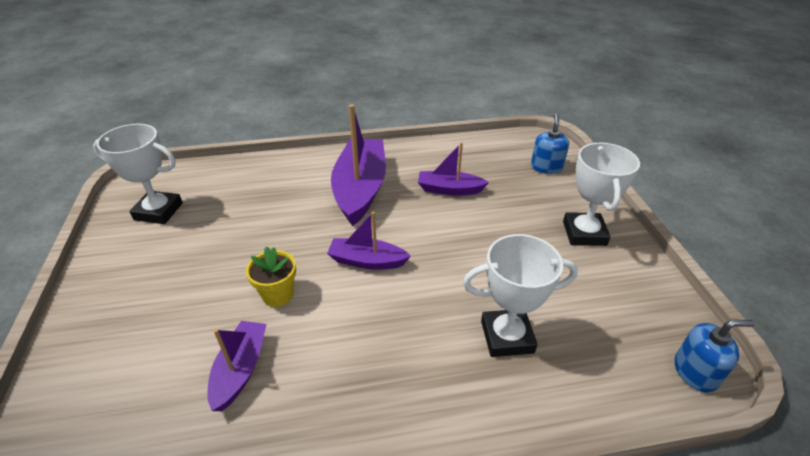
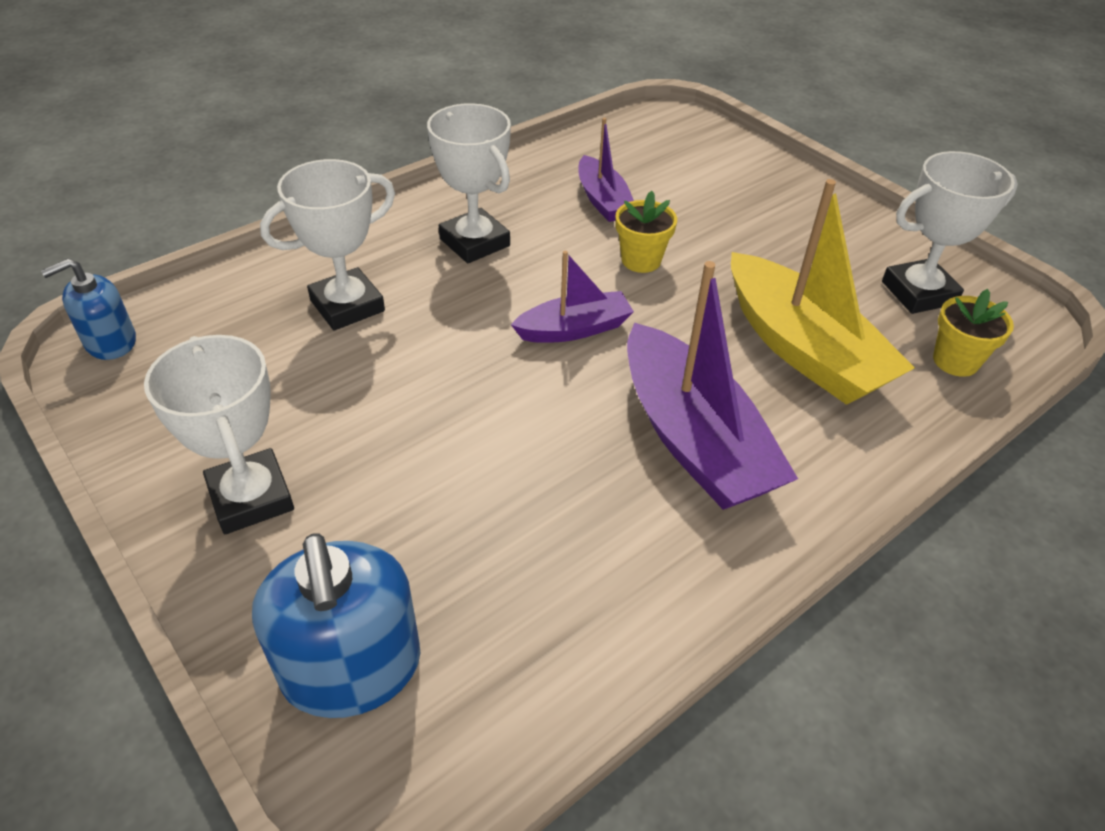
camera: 150 degrees right, 5 degrees up
purple boat [418,142,489,196] -> none
blue soap dispenser [531,114,569,174] -> blue soap dispenser [252,533,420,718], size x1.67
none -> white trophy [427,103,511,263]
none -> yellow boat [731,179,915,405]
none -> yellow flower pot [933,289,1014,377]

